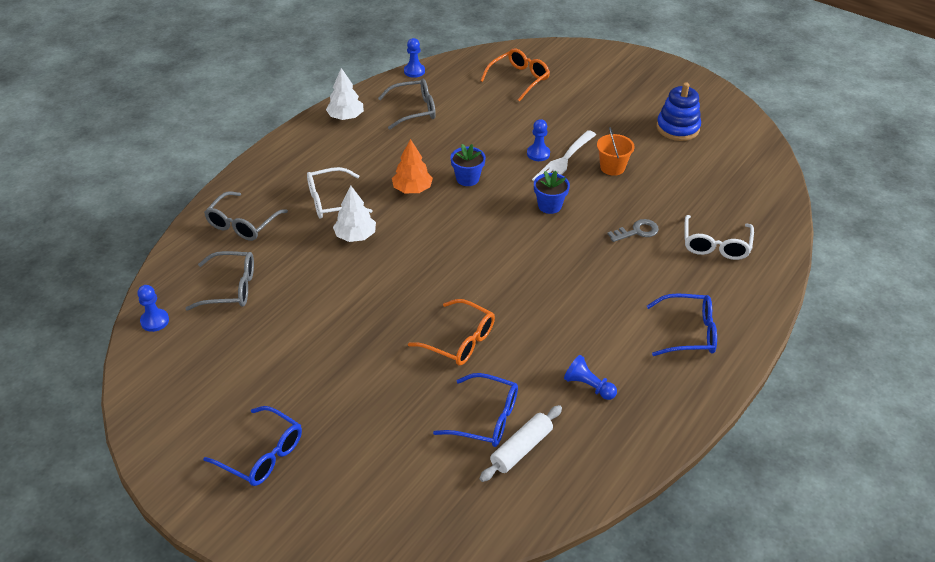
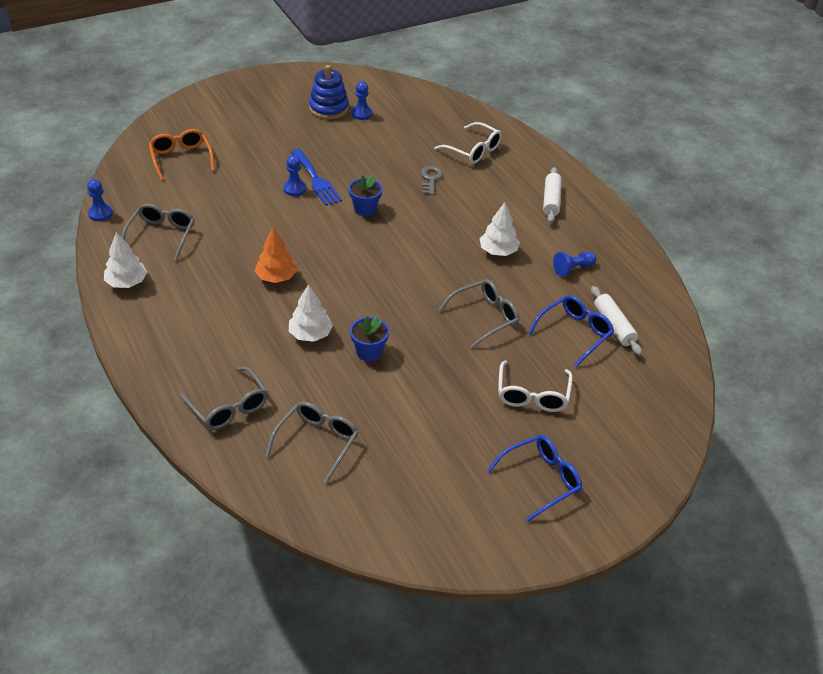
camera: 65 degrees left, 0 degrees up
blue pawn [137,285,169,332] -> blue pawn moved to [352,82,372,120]
white glasses [307,167,373,219] -> white glasses moved to [498,360,573,412]
orange glasses [408,299,495,366] -> grey glasses [438,279,519,348]
blue flower pot [450,144,486,186] -> blue flower pot moved to [350,316,389,361]
white fork [532,130,596,181] -> blue fork [291,149,342,206]
orange bucket [597,127,635,176] -> none
blue glasses [647,293,717,356] -> white rolling pin [543,167,562,223]
none -> white tree [480,202,520,256]

